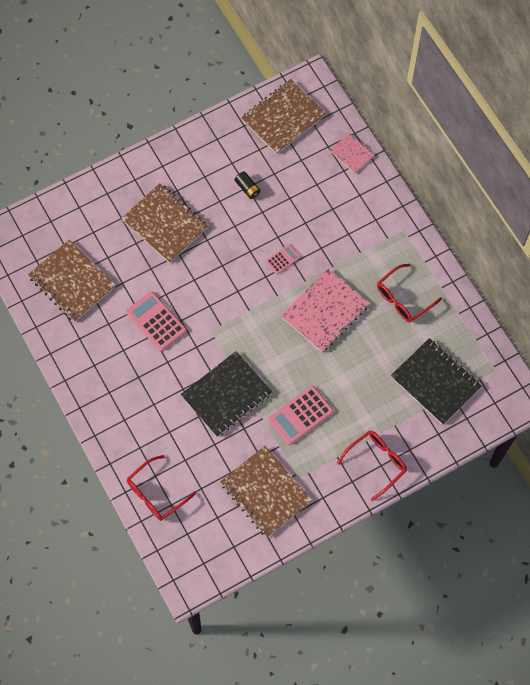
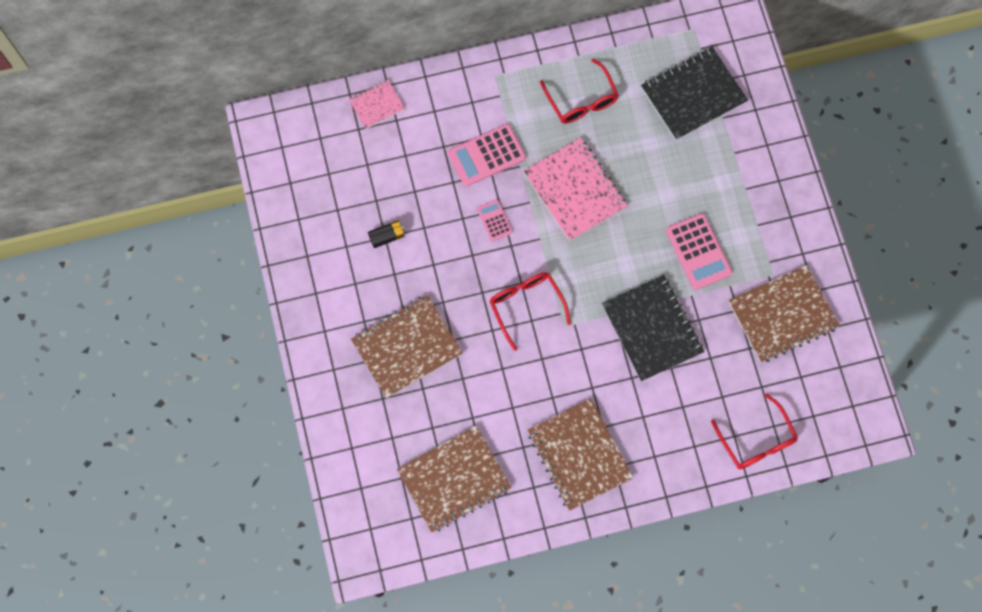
camera: 75 degrees left, 5 degrees up
pink calculator [126,291,187,351] -> pink calculator moved to [448,124,526,186]
brown notebook [241,79,326,154] -> brown notebook moved to [528,398,633,511]
red glasses [337,430,407,501] -> red glasses moved to [489,272,571,351]

